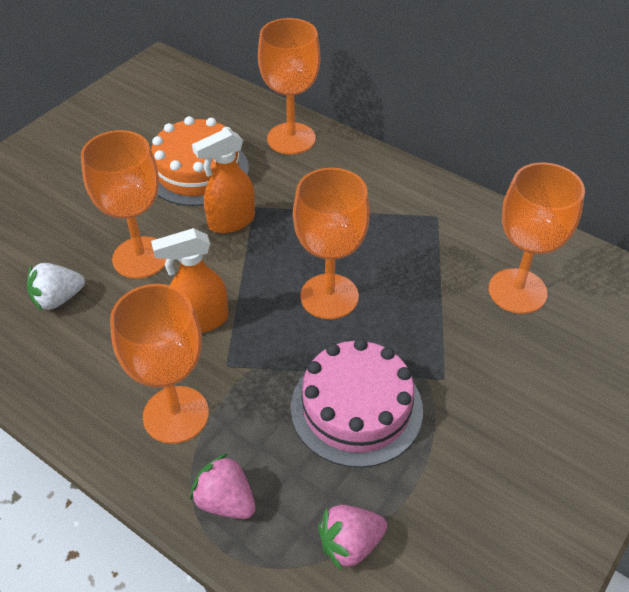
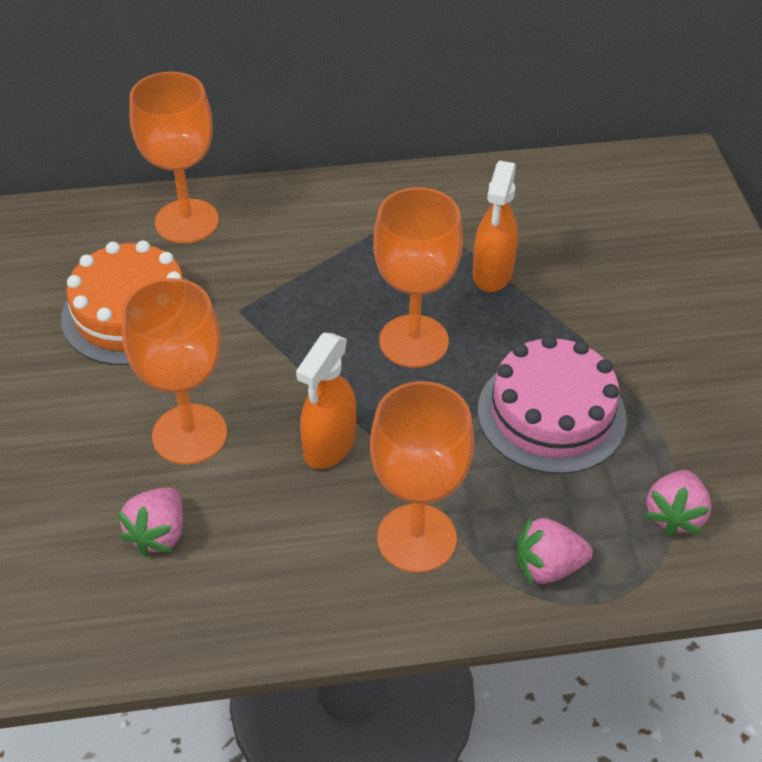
camera: 45 degrees left, 0 degrees up
white strawberry [27,263,85,311] -> pink strawberry [118,487,183,556]
orange spray bottle [192,128,255,233] -> orange spray bottle moved to [473,161,518,292]
orange goblet [488,163,585,314] -> none

